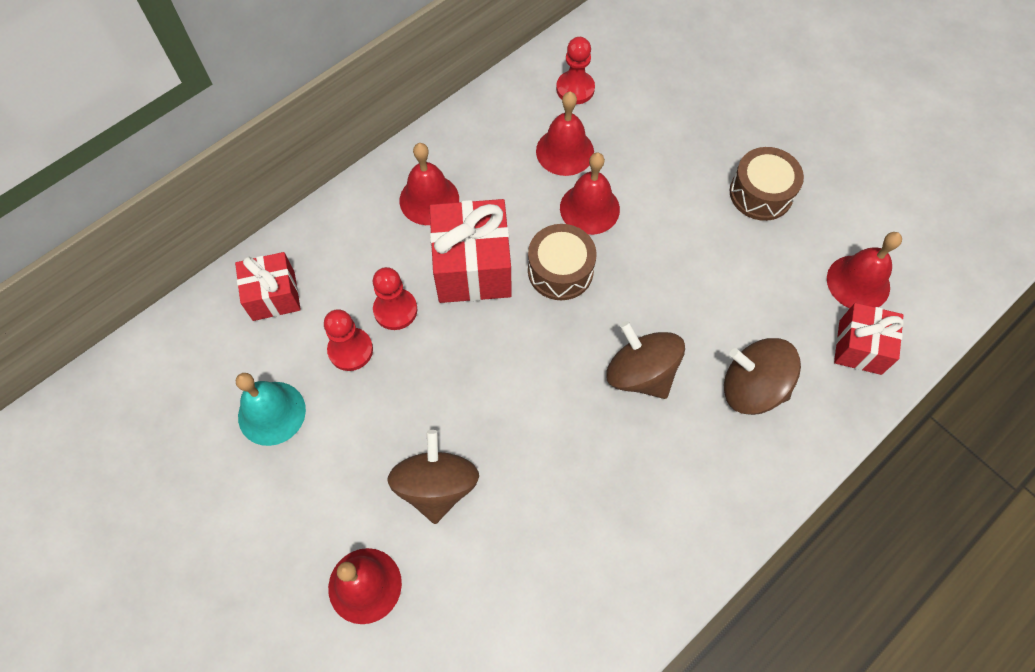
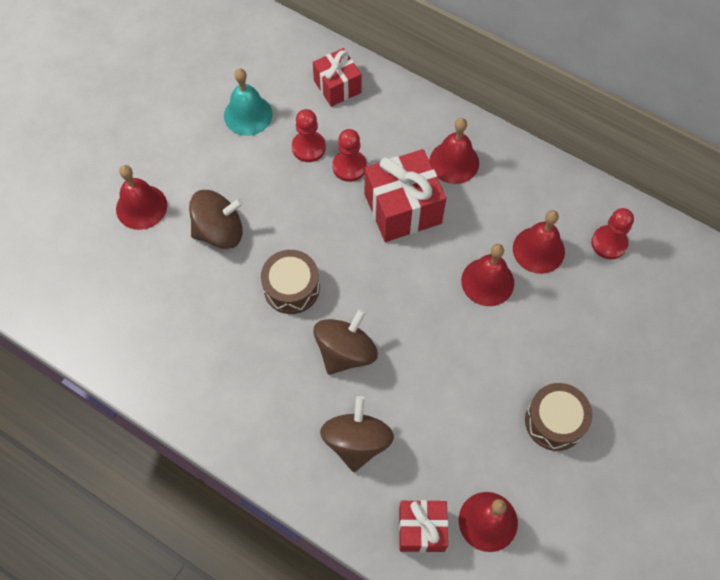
camera: 75 degrees right, 0 degrees up
brown drum [528,224,597,300] -> brown drum moved to [261,250,320,314]

